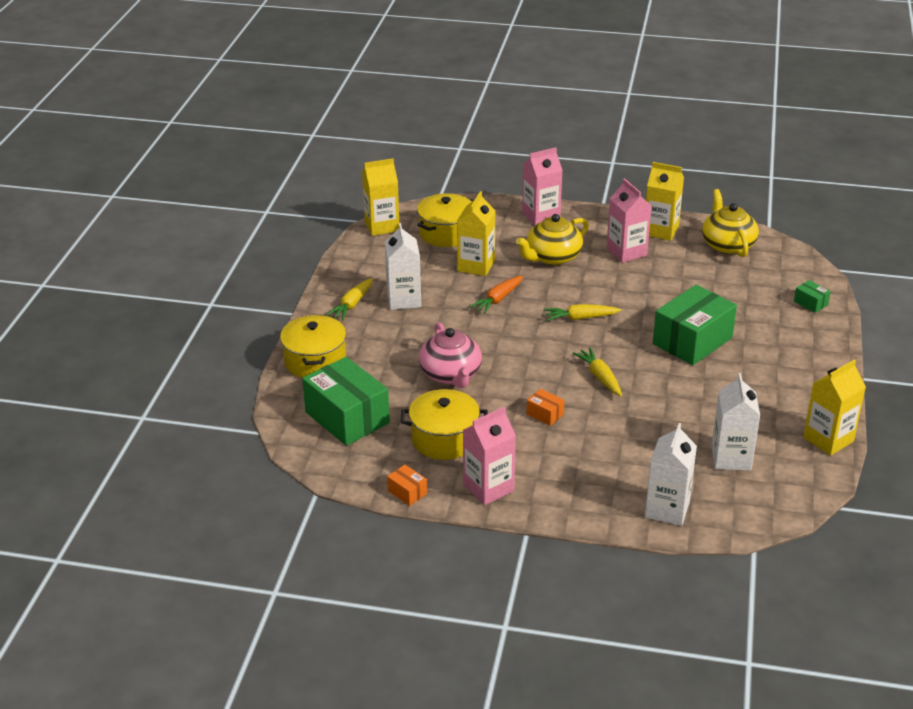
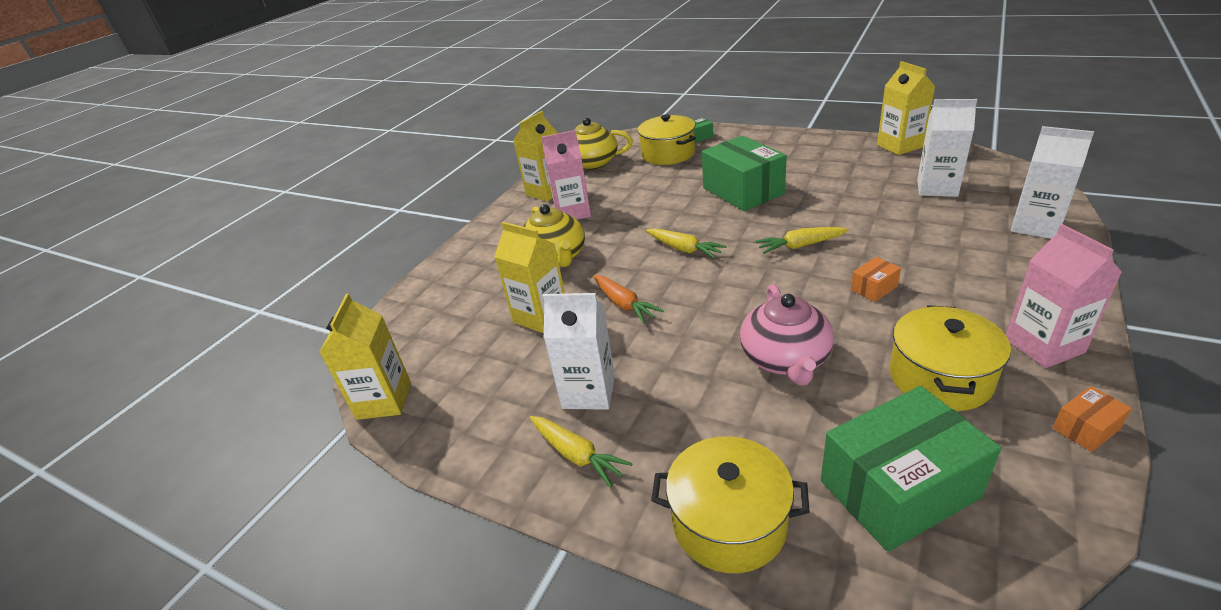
camera: 70 degrees left, 0 degrees up
yellow pot [417,193,474,247] -> yellow pot moved to [638,114,696,165]
pink teapot [419,322,482,388] -> pink teapot turned 90 degrees clockwise [740,284,834,386]
pink carton [522,147,563,225] -> none
yellow carrot [544,304,621,321] -> yellow carrot turned 60 degrees counterclockwise [646,228,727,259]

